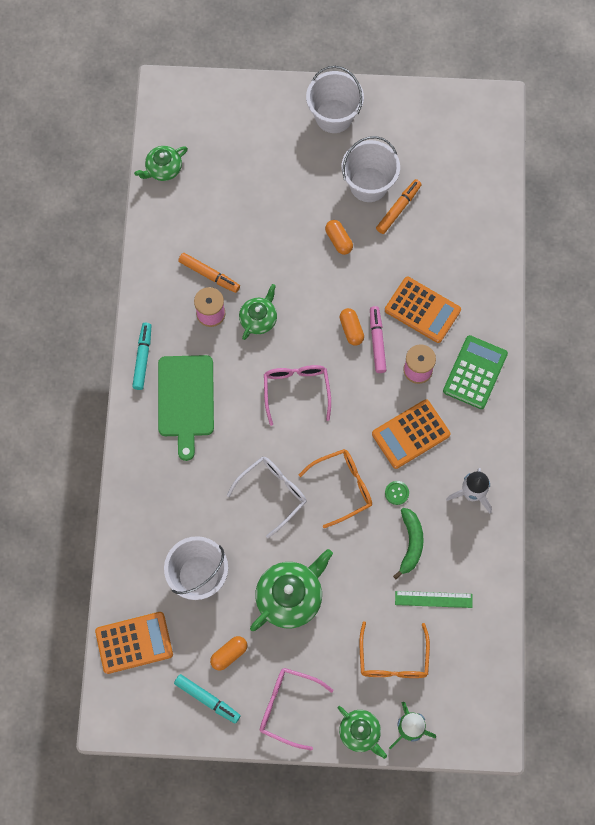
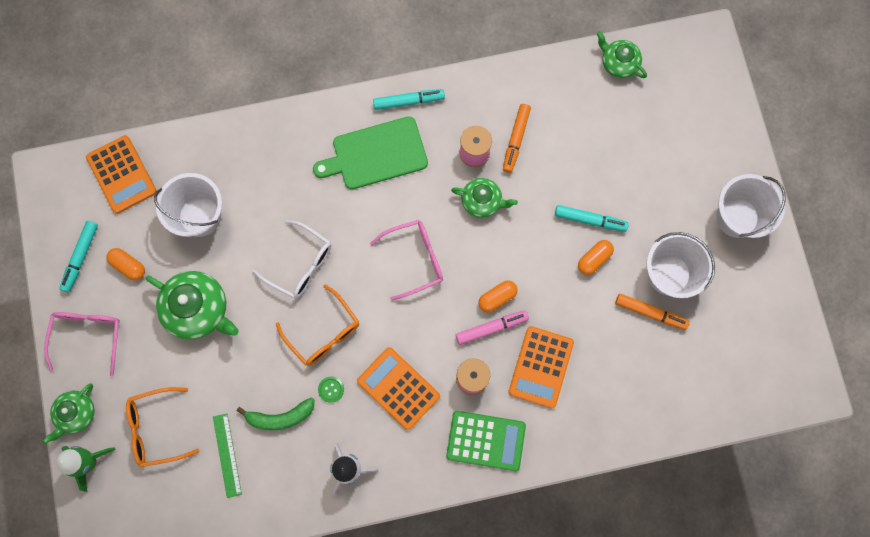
camera: 75 degrees right, 5 degrees up
none -> turquoise marker [555,205,629,232]

